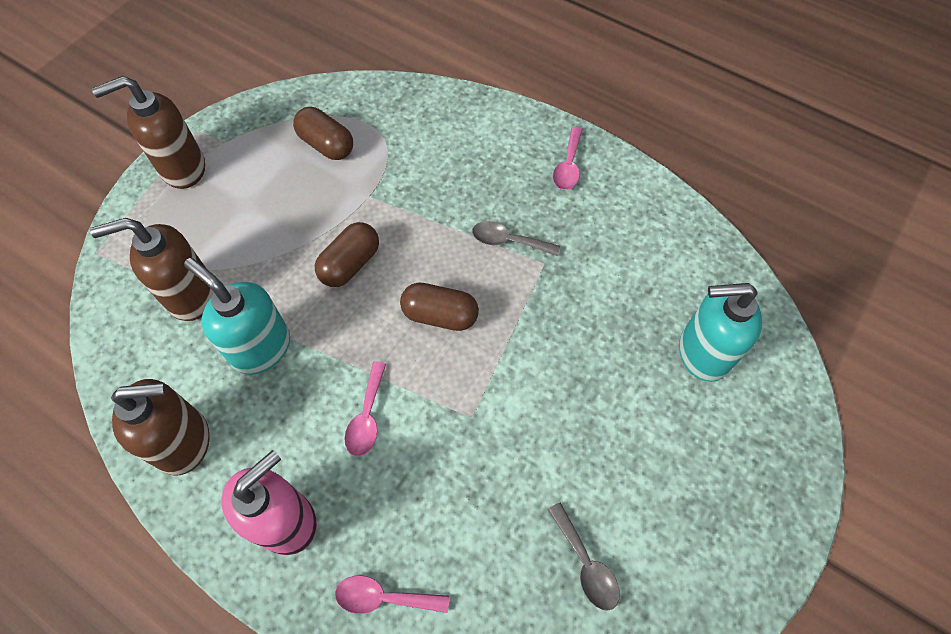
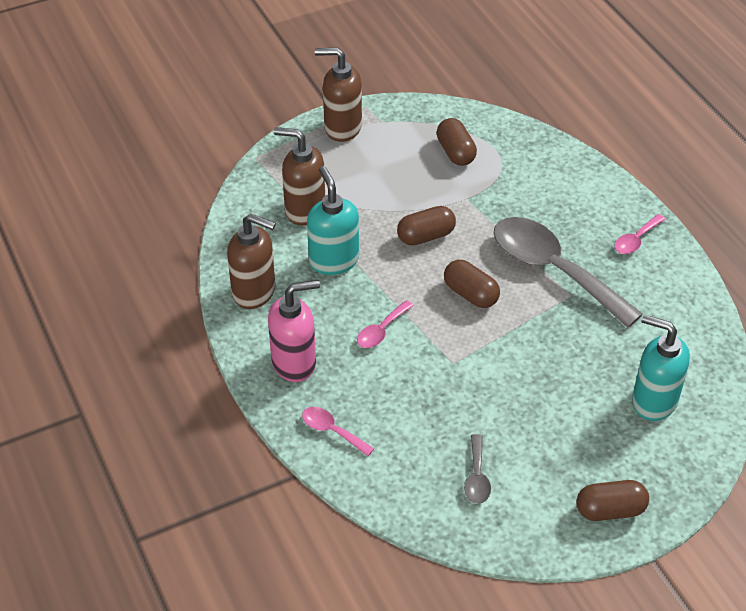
camera: 30 degrees right, 15 degrees down
grey spoon [472,221,560,256] -> grey spoon [494,217,643,328], size x2.34
none -> brown capsule [576,480,649,521]

